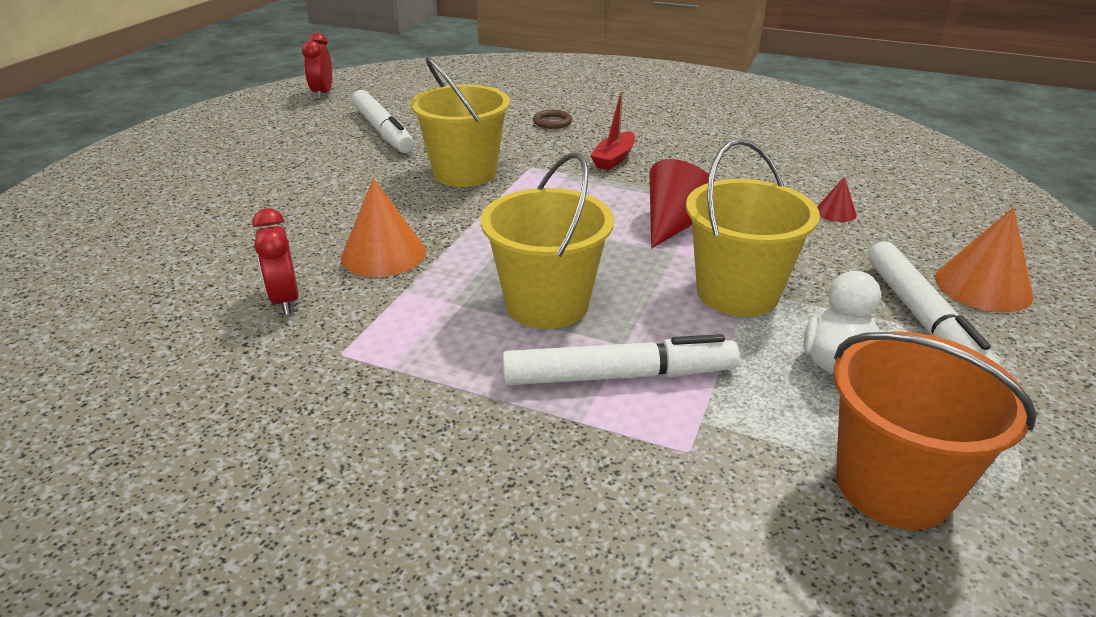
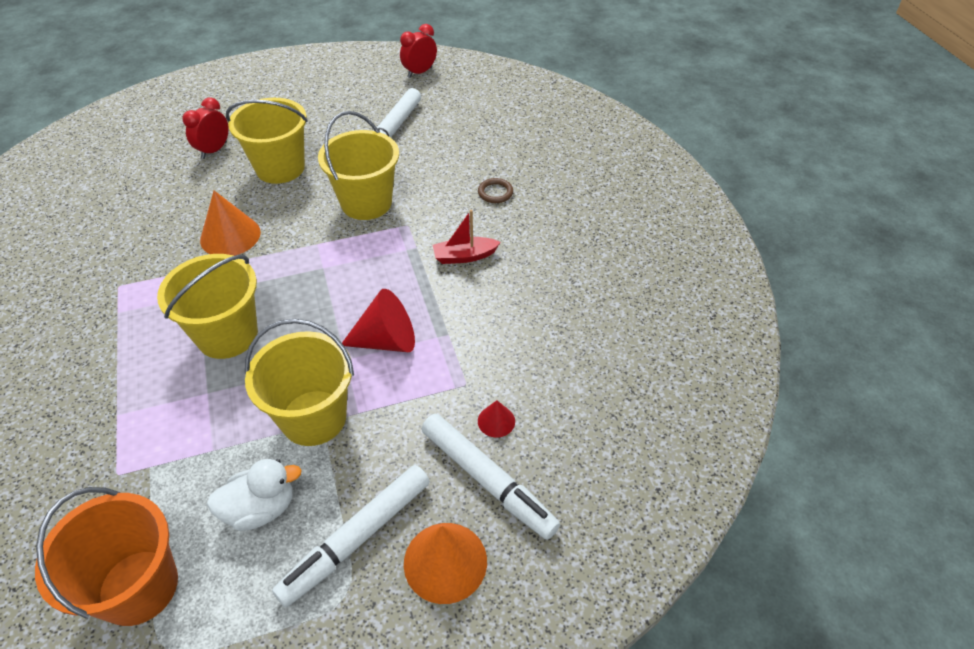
camera: 50 degrees right, 15 degrees up
red clock [252,208,299,315] -> red clock moved to [182,97,229,159]
white marker [502,334,740,385] -> white marker moved to [422,414,560,540]
none -> yellow bucket [226,98,308,184]

